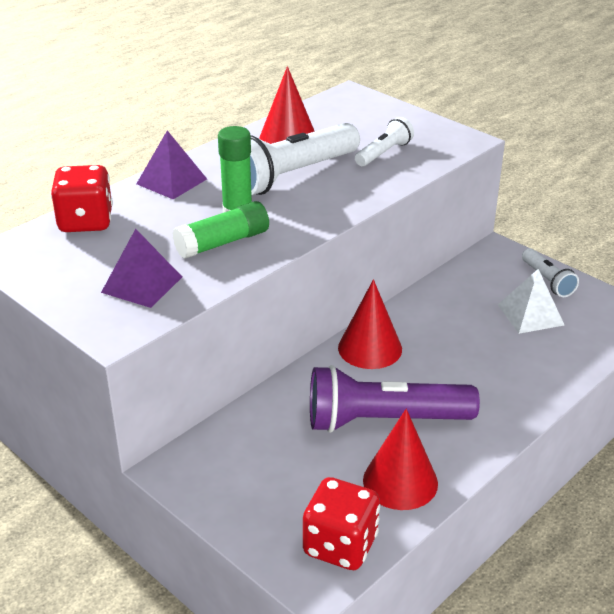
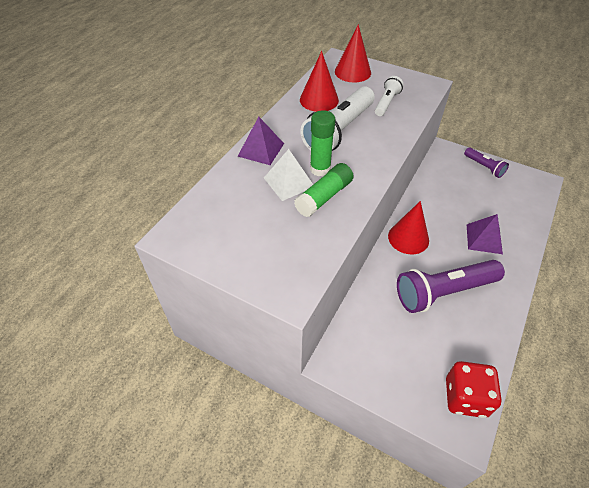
camera: 15 degrees left, 15 degrees up
red dice [51,165,113,232] -> none
purple pyramid [101,229,182,308] -> purple pyramid moved to [467,214,503,254]
red cone [363,409,438,510] -> red cone moved to [335,24,371,83]
white pyramid [498,269,564,334] -> white pyramid moved to [264,149,313,201]
white flashlight [522,248,579,297] -> purple flashlight [464,147,509,178]

